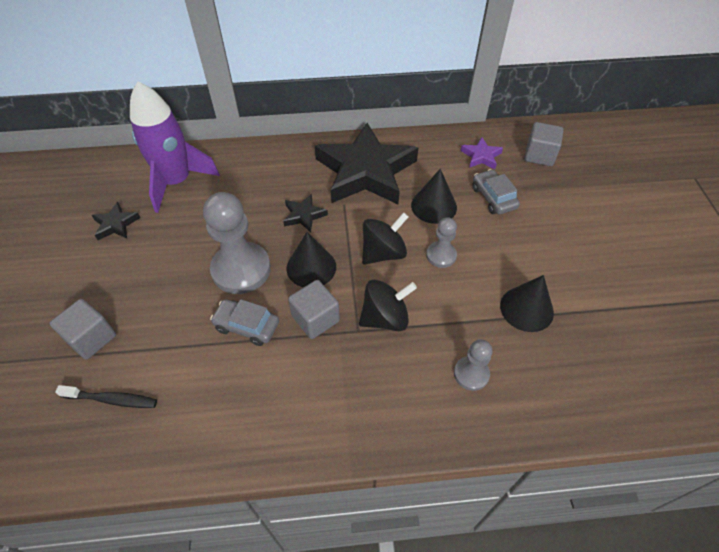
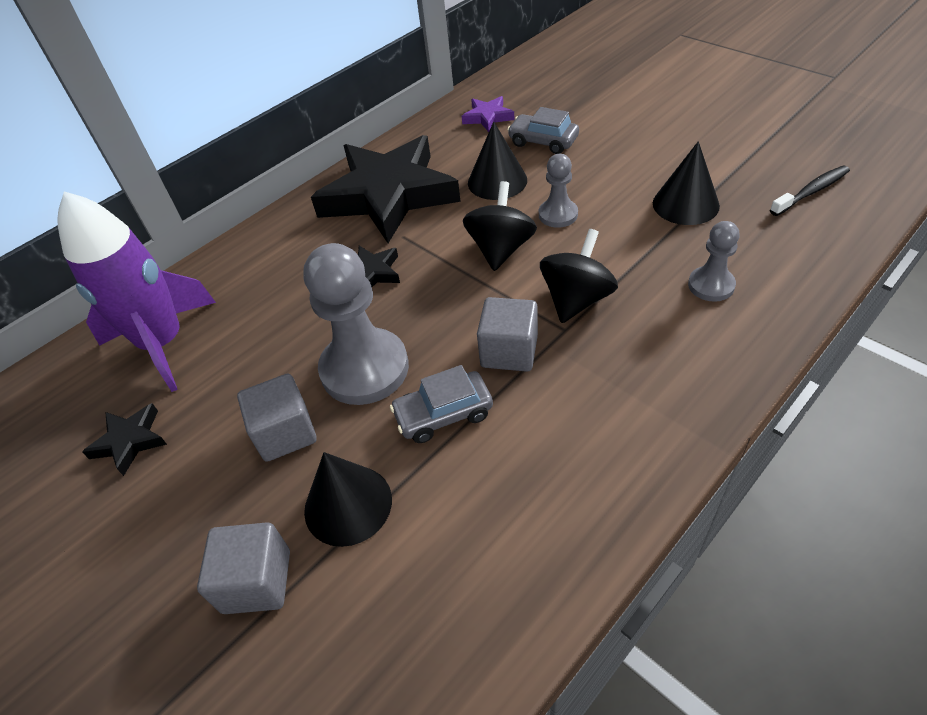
camera: 35 degrees left, 5 degrees down
black toothbrush [55,385,157,408] -> black toothbrush moved to [770,166,850,216]
black cone [286,232,336,287] -> black cone moved to [304,452,392,547]
grey cube [524,122,564,166] -> grey cube moved to [237,374,317,462]

